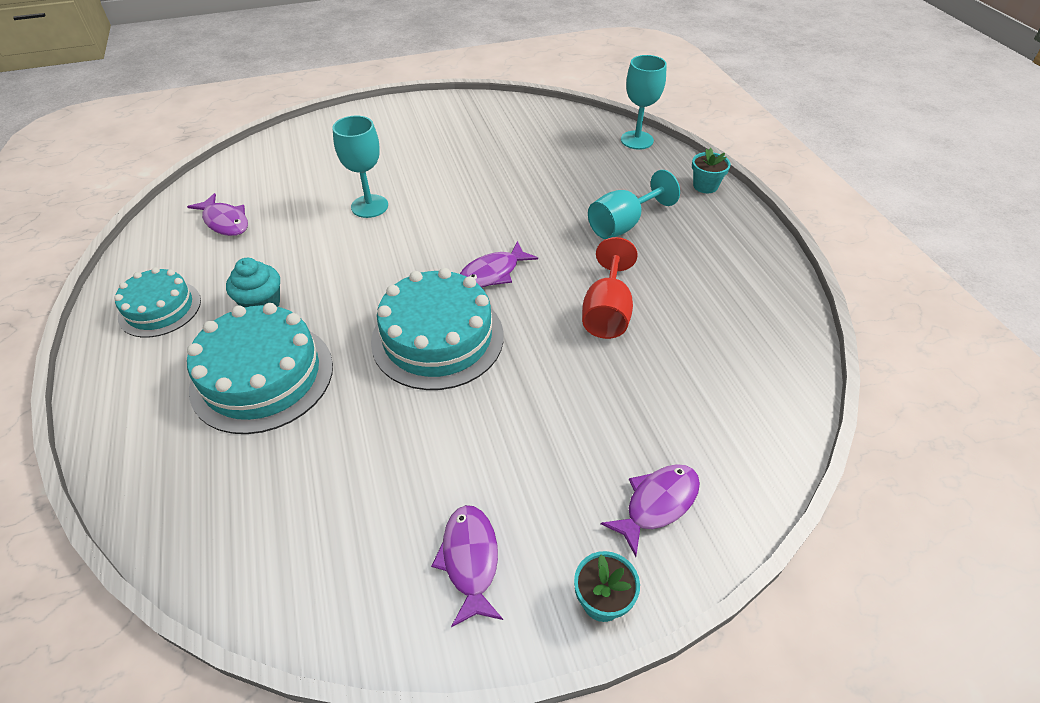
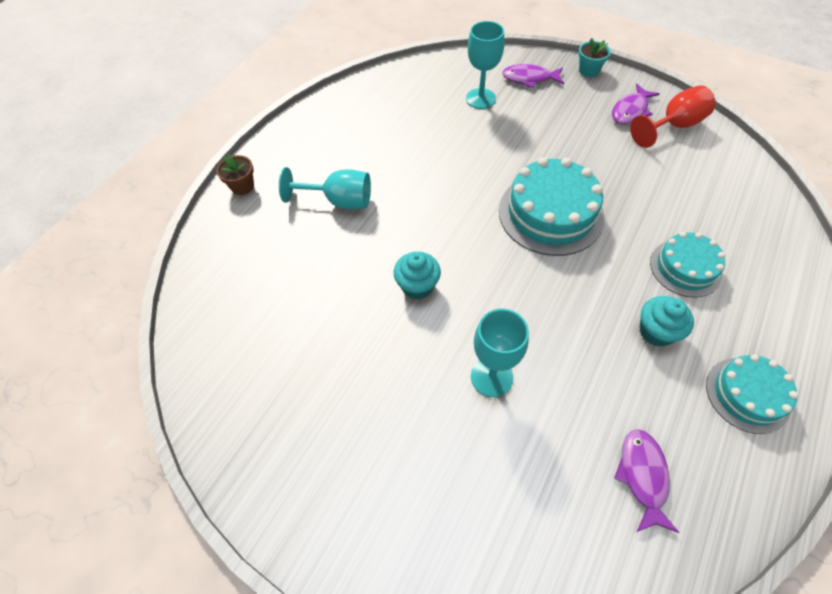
camera: 130 degrees left, 10 degrees up
turquoise cake [187,303,333,434] -> turquoise cake [650,232,725,298], size x0.61
purple fish [460,241,538,287] -> none
red goblet [582,237,638,339] -> red goblet moved to [630,85,716,148]
turquoise goblet [621,55,667,149] -> turquoise goblet moved to [466,21,504,109]
turquoise flower pot [692,148,731,193] -> brown flower pot [217,154,254,195]
none -> turquoise cupcake [394,251,441,300]

